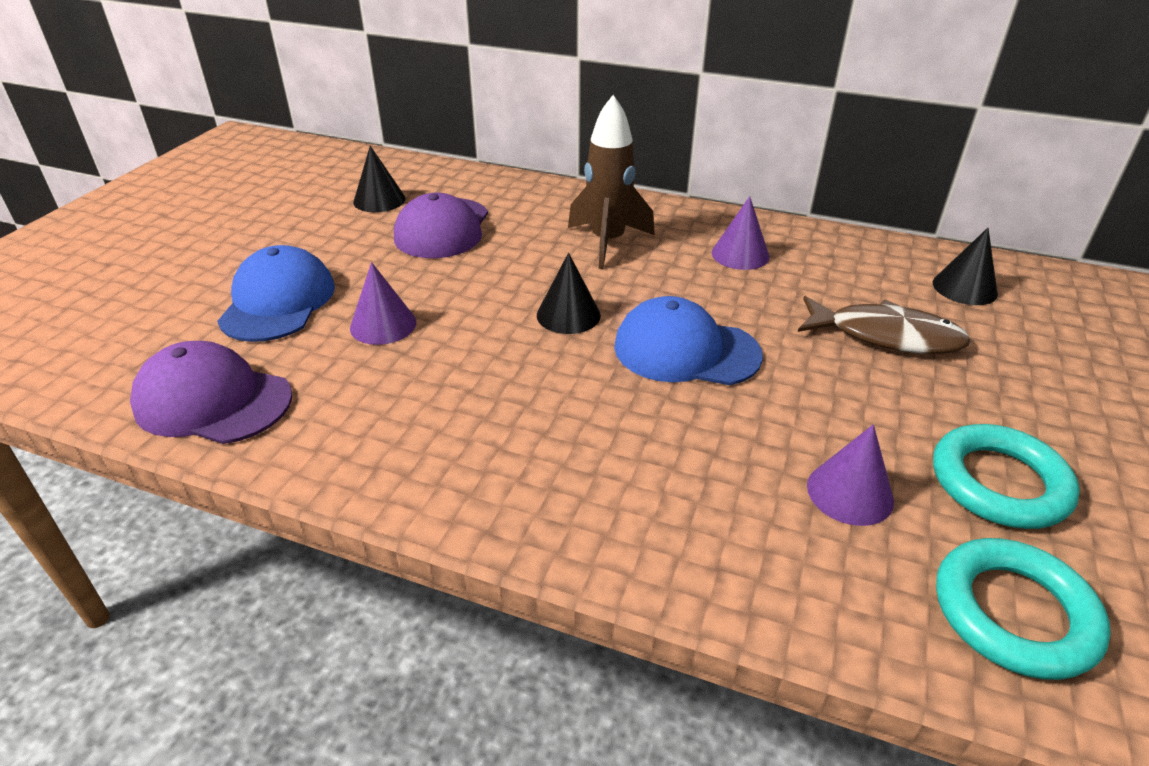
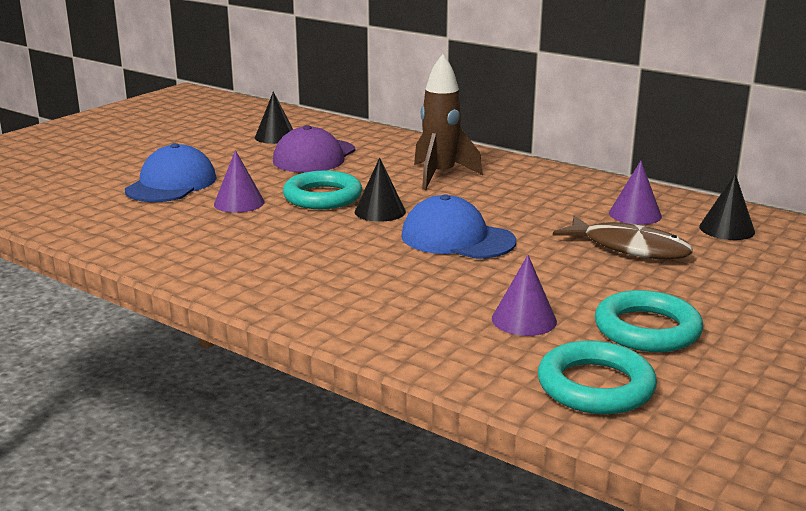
camera: 15 degrees right, 15 degrees down
purple cap [130,341,292,444] -> none
purple cone [712,196,769,270] -> purple cone moved to [609,161,662,225]
none -> turquoise ring [283,171,362,209]

